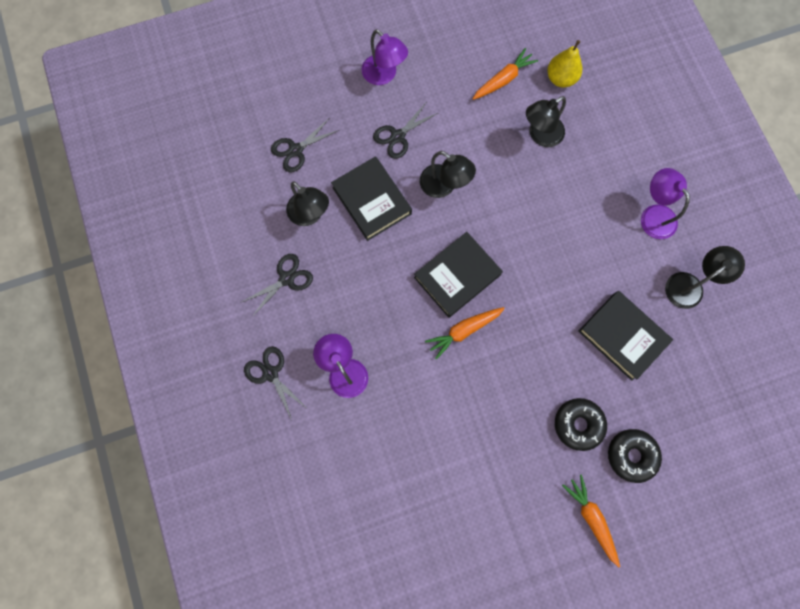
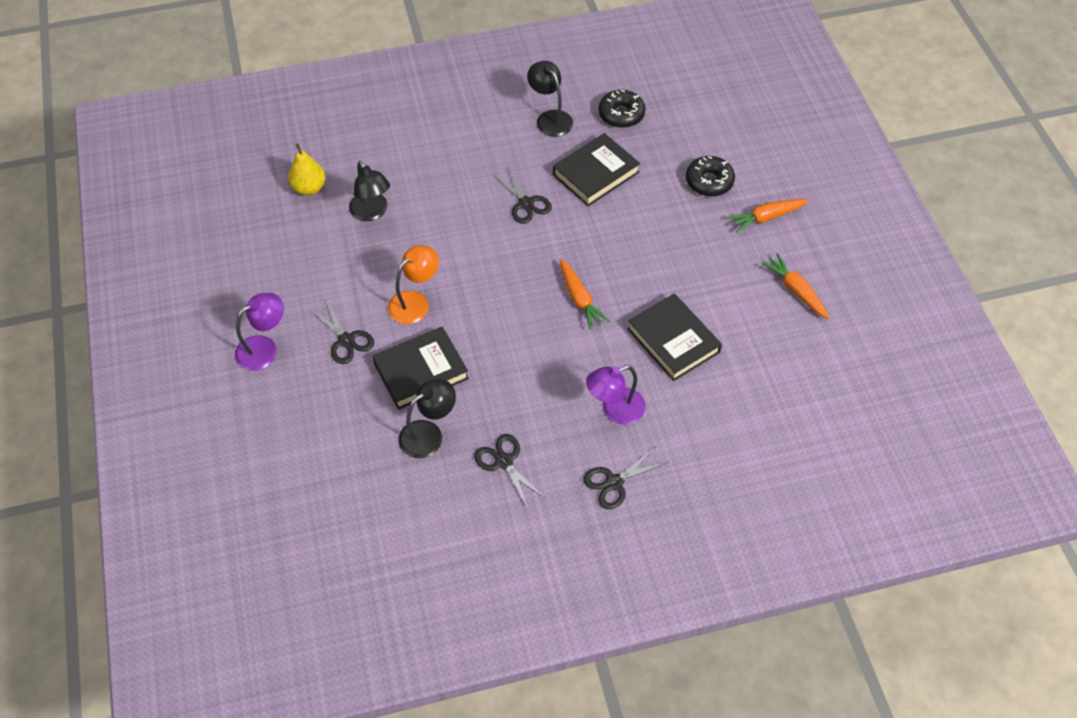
camera: 85 degrees left, 20 degrees down
black scissors [271,119,339,172] -> black scissors moved to [492,167,552,224]
black book [414,232,503,318] -> black book moved to [627,293,722,381]
black lamp [420,151,476,198] -> orange lamp [388,245,439,324]
orange carrot [473,48,538,100] -> orange carrot moved to [761,253,830,319]
black donut [555,398,607,451] -> black donut moved to [598,90,645,128]
purple lamp [641,168,690,239] -> none

